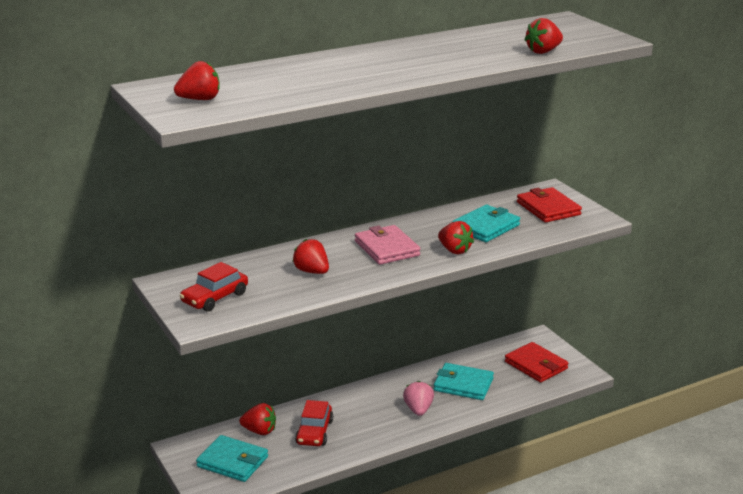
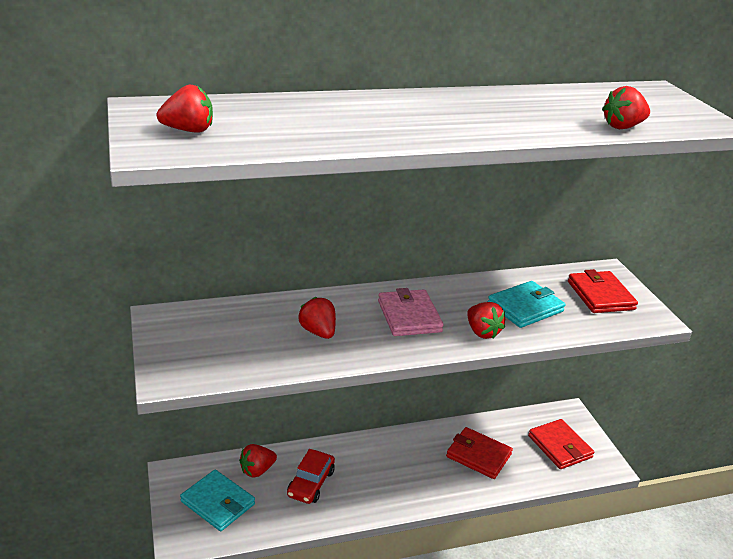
camera: 10 degrees right, 5 degrees up
red car [180,262,248,312] -> none
red strawberry [239,403,276,435] -> red strawberry turned 120 degrees clockwise [239,444,277,478]
pink strawberry [403,381,434,416] -> none
turquoise wallet [434,363,494,400] -> red wallet [446,427,513,479]

